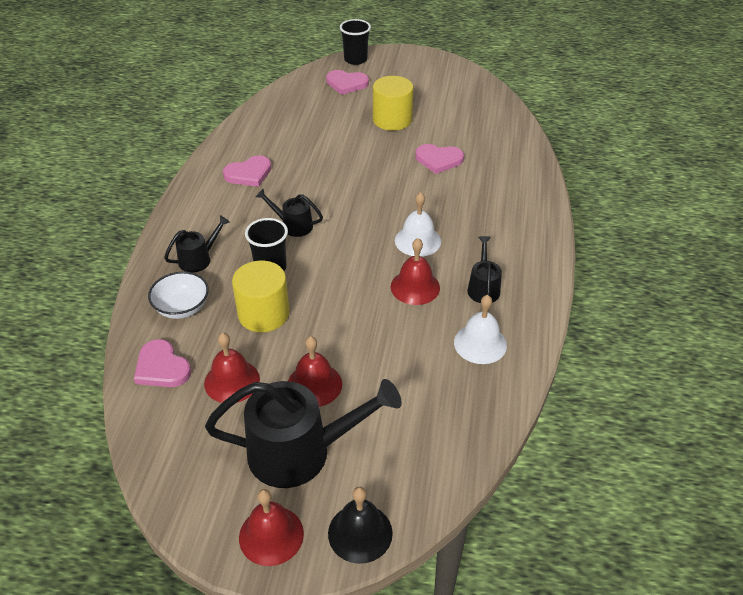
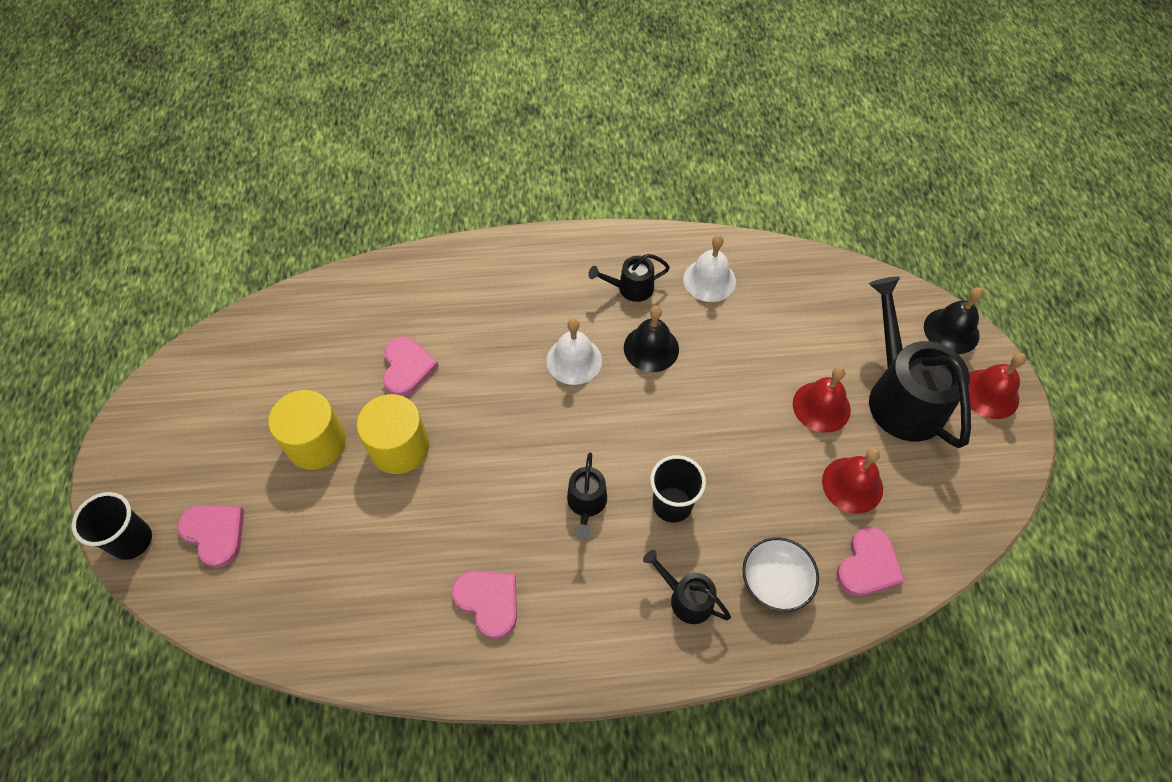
camera: 105 degrees left, 15 degrees up
yellow cylinder [232,260,290,332] -> yellow cylinder moved to [356,394,429,474]
pink heart [326,70,369,95] -> pink heart turned 45 degrees counterclockwise [177,505,244,568]
red bell [391,238,440,305] -> black bell [624,306,679,372]

